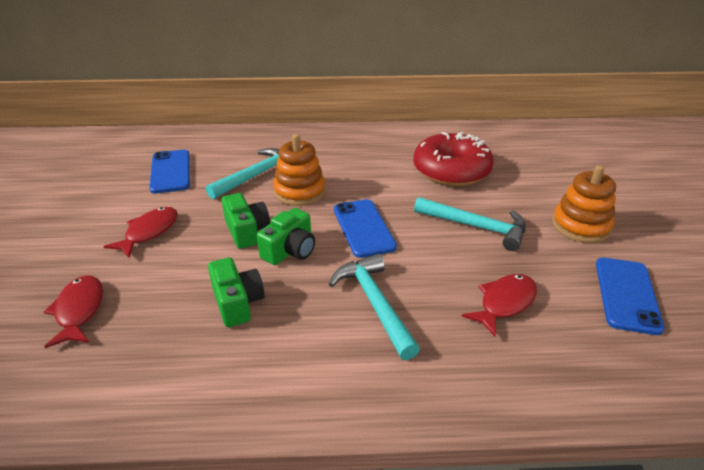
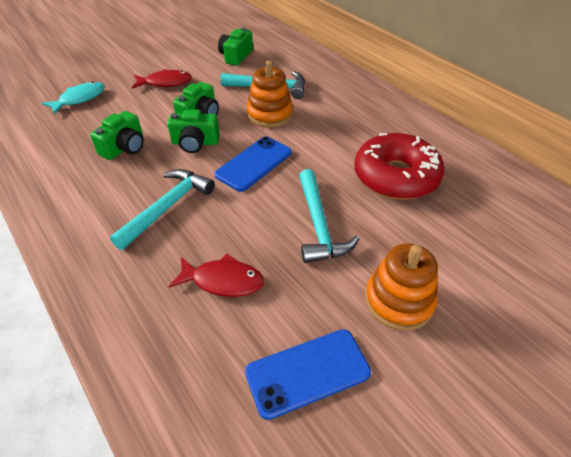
camera: 55 degrees right, 10 degrees up
red fish [44,275,103,348] -> turquoise fish [42,81,105,114]
blue phone [149,150,190,193] -> green camera [218,27,253,66]

